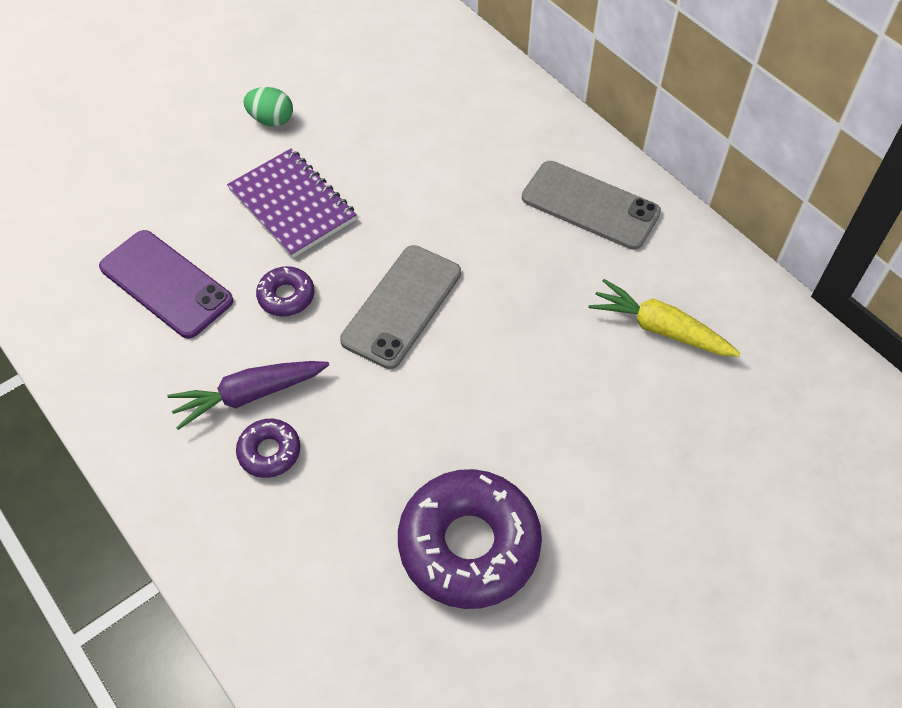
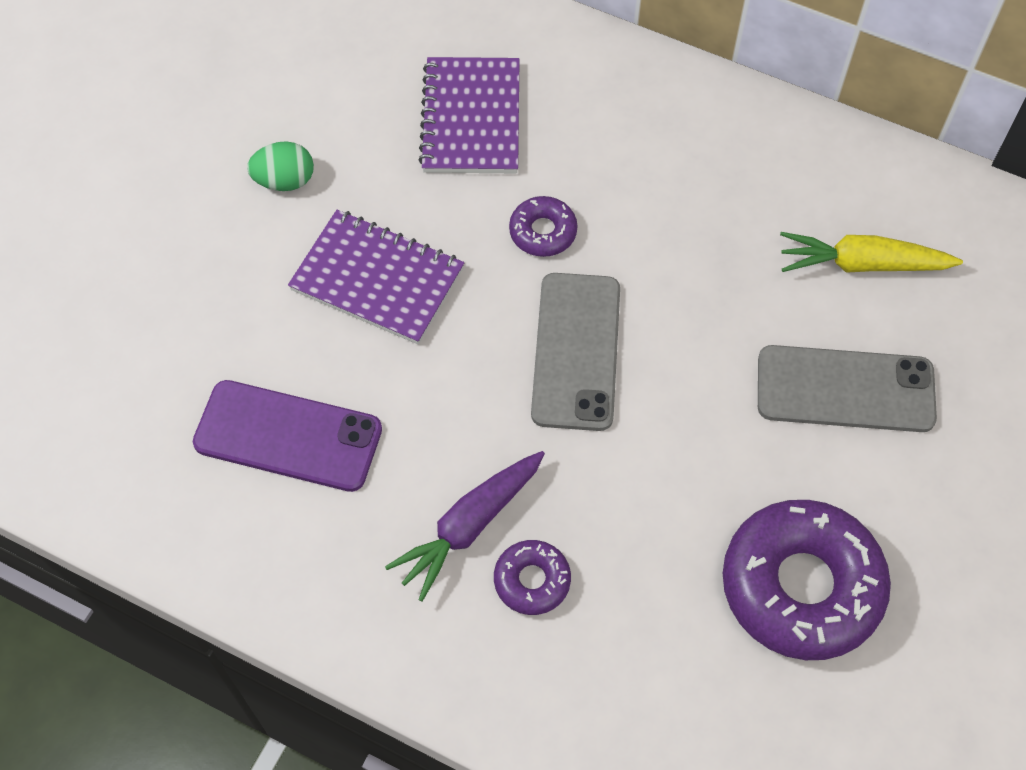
camera: 25 degrees left, 5 degrees up
purple donut [256,266,315,317] -> purple donut moved to [509,196,578,257]
grey phone [522,161,661,250] -> grey phone moved to [758,345,937,432]
none -> purple notebook [418,57,520,173]

